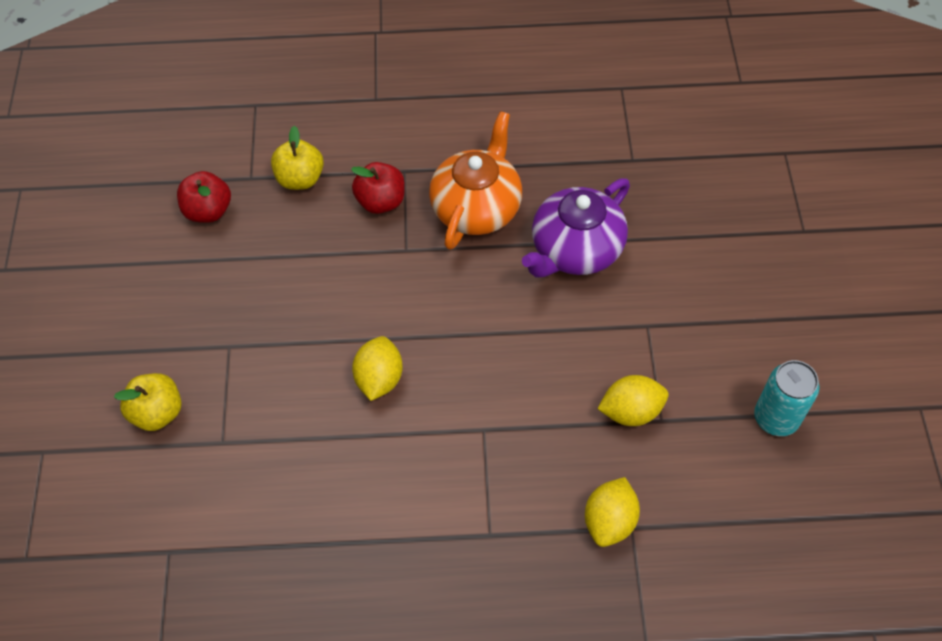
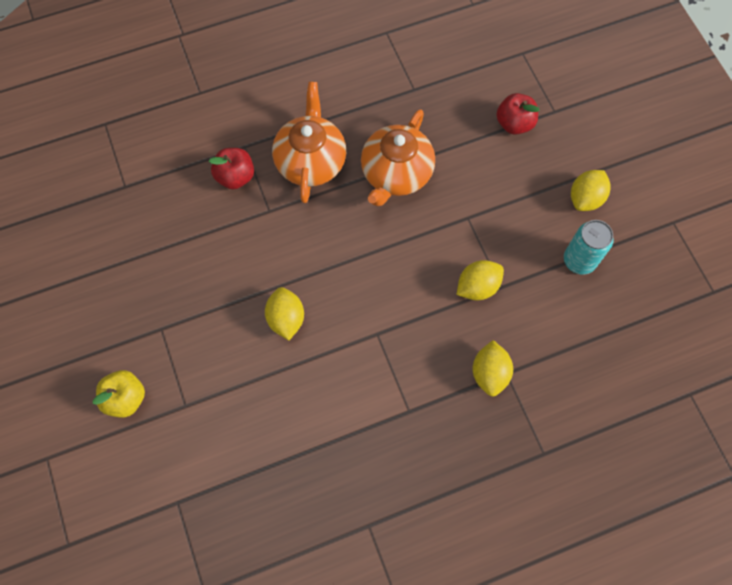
camera: 20 degrees left, 10 degrees up
red apple [177,171,231,223] -> red apple moved to [496,93,539,135]
yellow apple [271,126,324,190] -> none
purple teapot [522,178,630,277] -> orange teapot [361,109,435,206]
none -> yellow lemon [571,170,611,211]

